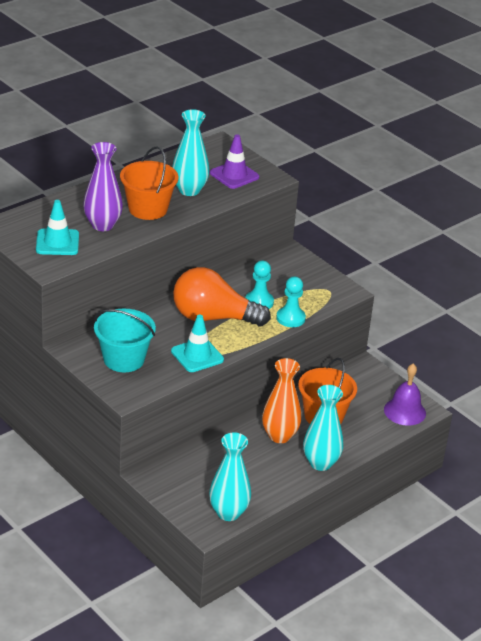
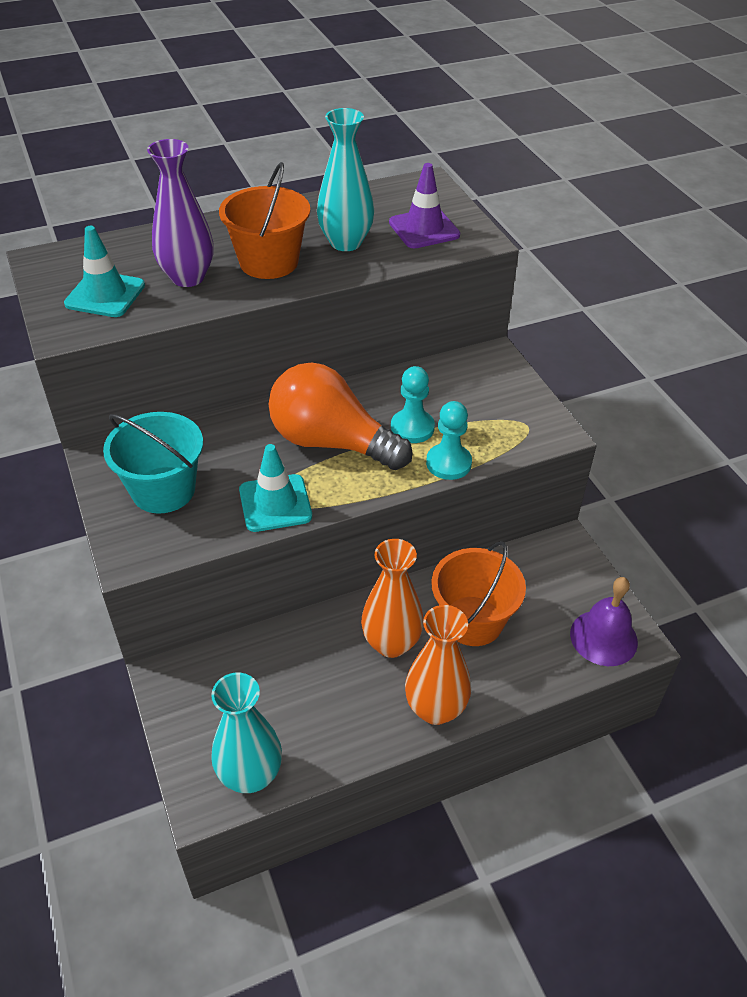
camera: 20 degrees right, 10 degrees up
turquoise vase [303,385,343,471] -> orange vase [405,605,471,725]

